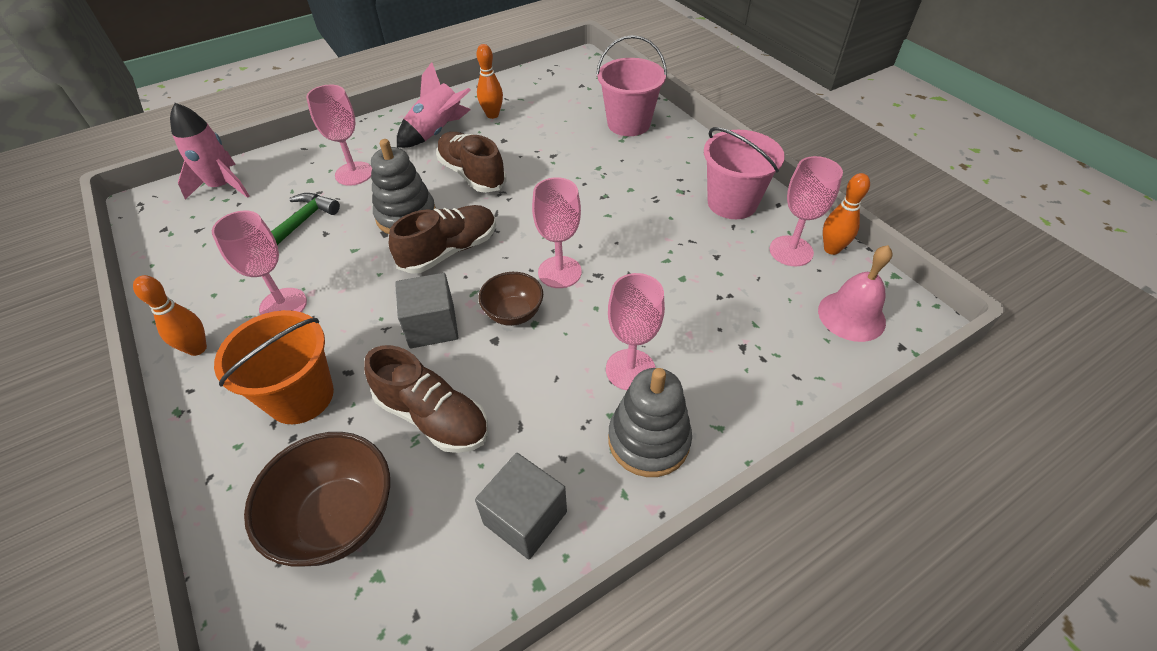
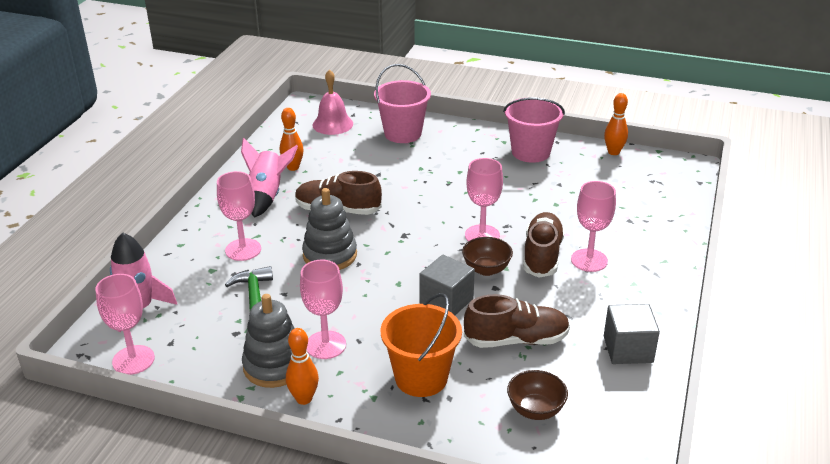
camera: 40 degrees left, 15 degrees down
brown bowl [244,432,390,567] -> brown bowl [507,370,568,420], size x0.61
brown shoe [389,205,496,274] -> brown shoe moved to [523,212,565,278]
grey stacking toy [608,368,692,477] -> grey stacking toy moved to [242,294,295,388]
pink goblet [770,156,843,266] -> pink goblet moved to [95,274,155,375]
pink bell [818,245,893,342] -> pink bell moved to [312,69,353,135]

